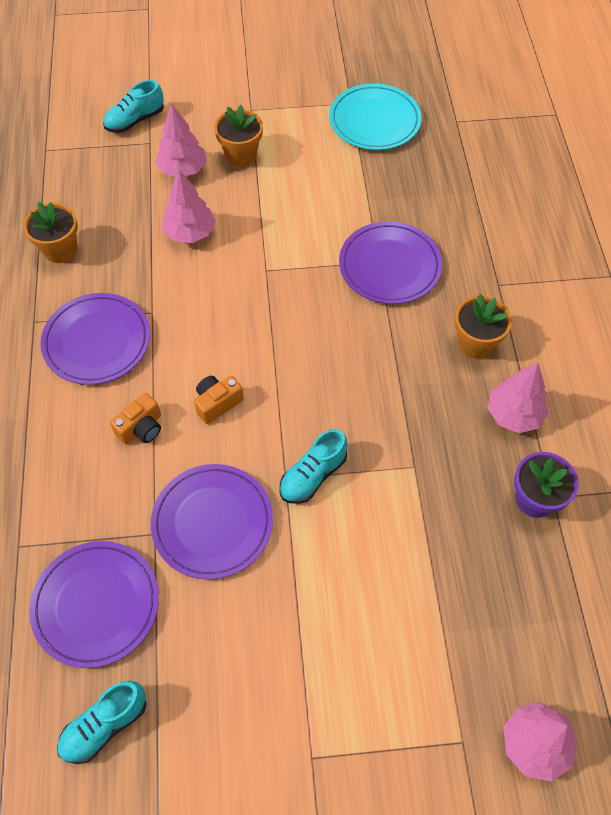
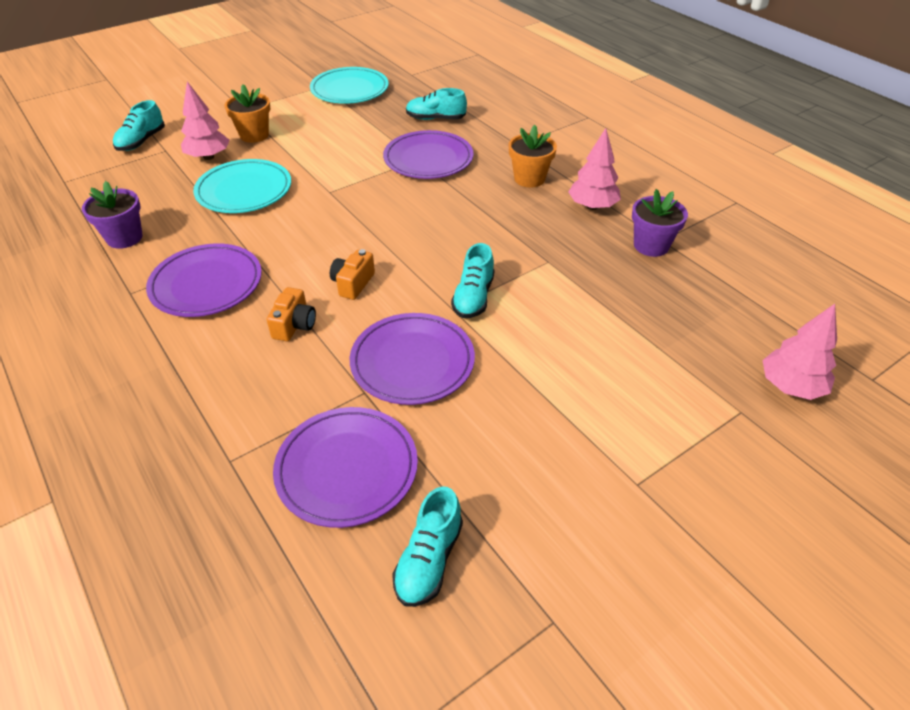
camera: 30 degrees left, 15 degrees down
orange flower pot [23,202,78,263] -> purple flower pot [82,181,143,249]
pink tree [162,170,216,243] -> turquoise plate [193,159,291,213]
none -> turquoise shoe [406,88,467,120]

